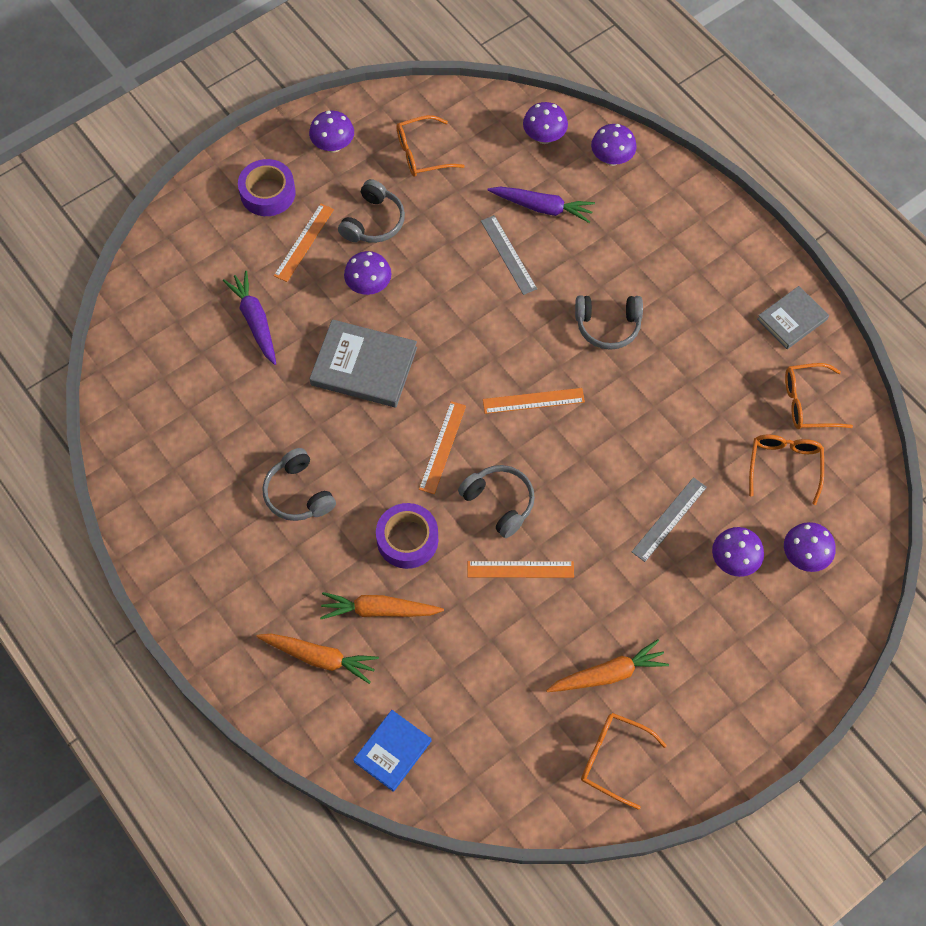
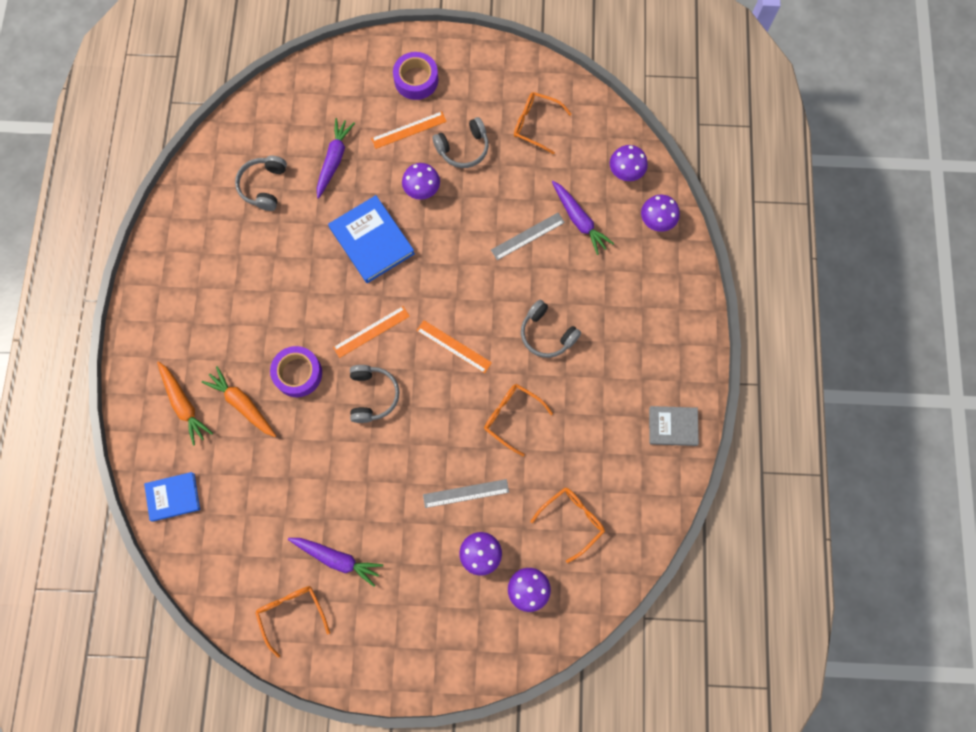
camera: 40 degrees right, 10 degrees up
grey headphones [262,448,336,521] -> grey headphones moved to [235,156,287,211]
purple mushroom [309,111,354,153] -> none
grey book [309,319,417,408] -> blue book [328,195,415,283]
orange ruler [467,561,574,578] -> none
grey ruler [481,215,537,295] -> grey ruler turned 45 degrees clockwise [491,213,565,260]
orange carrot [546,639,669,692] -> purple carrot [288,538,383,587]
orange glasses [785,363,853,429] -> orange glasses moved to [484,384,553,456]

